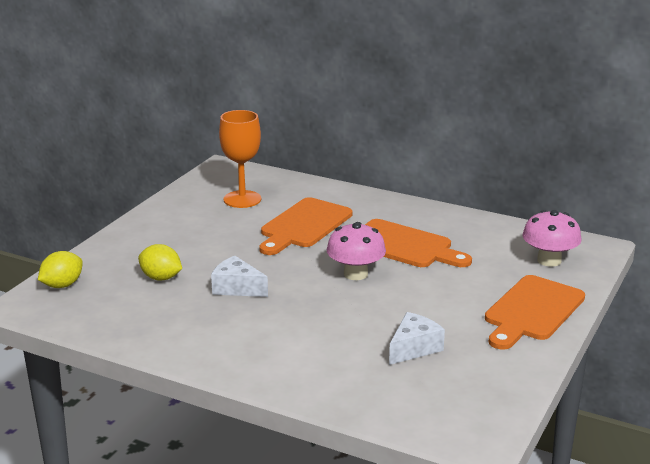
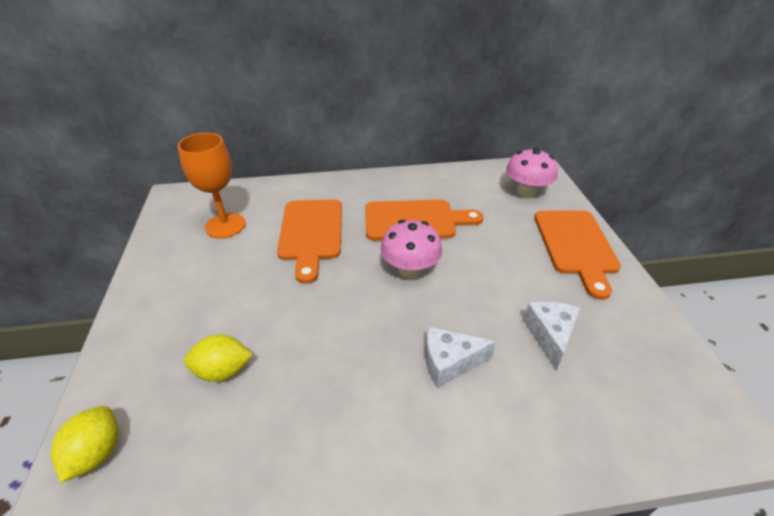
camera: 35 degrees left, 15 degrees up
white cheese [211,256,268,297] -> white cheese moved to [425,326,496,388]

